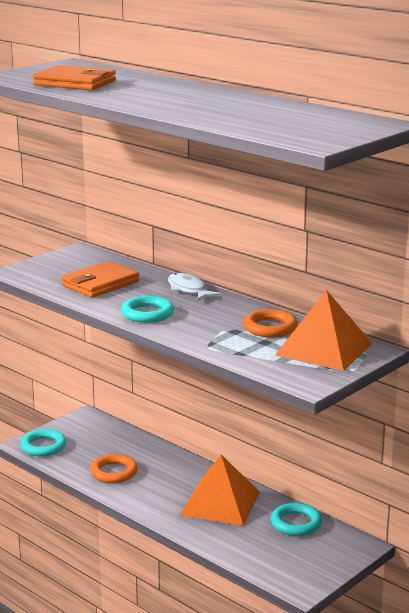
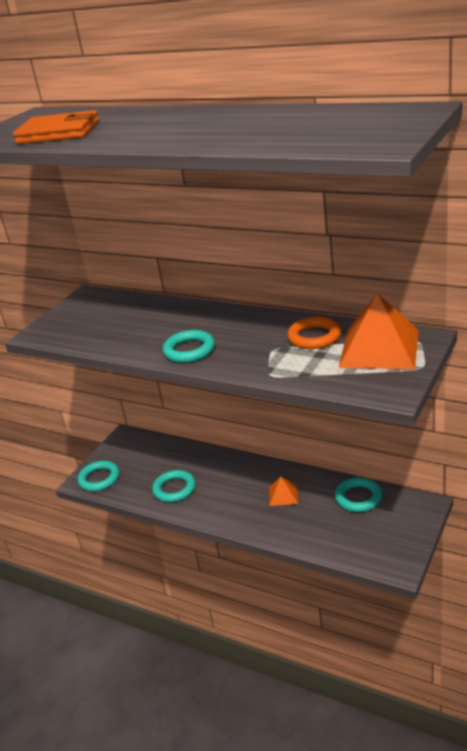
camera: 10 degrees left, 10 degrees up
orange wallet [61,261,139,298] -> none
orange ring [90,454,138,483] -> turquoise ring [152,470,196,502]
white fish [168,273,221,301] -> none
orange pyramid [180,455,260,526] -> orange pyramid [269,477,298,506], size x0.48

